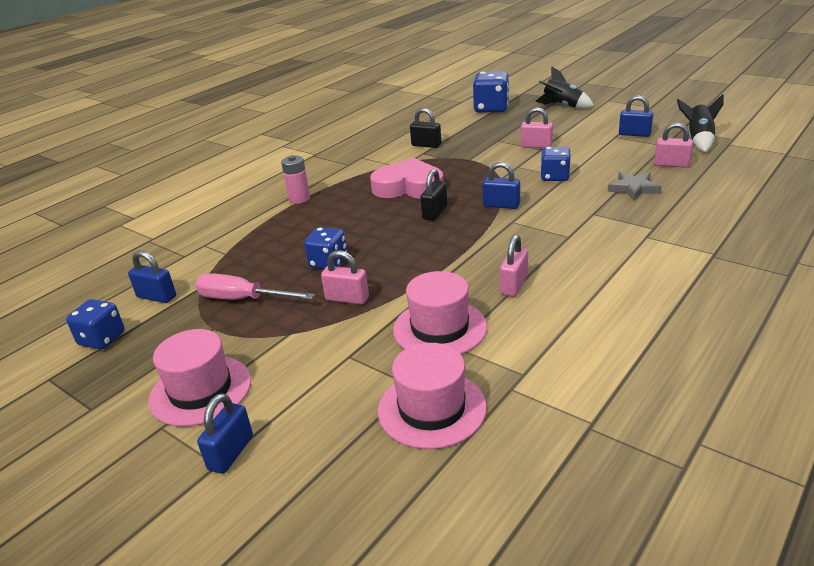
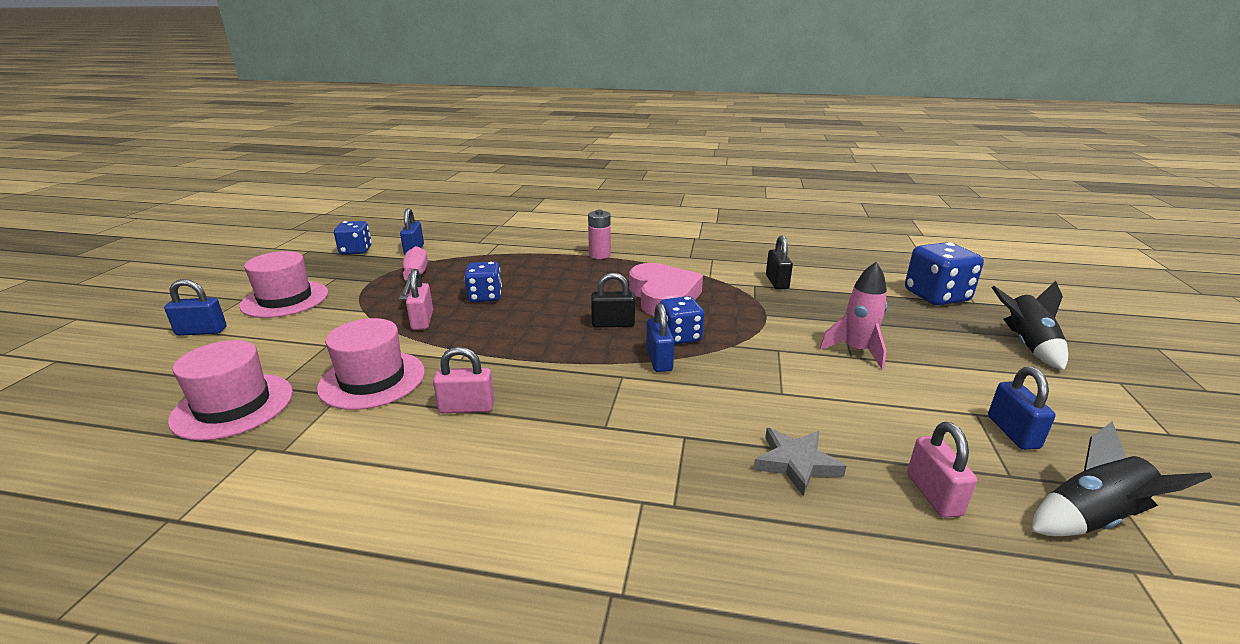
camera: 60 degrees right, 5 degrees down
pink padlock [521,107,553,148] -> pink rocket [820,262,887,369]
blue dice [541,147,571,181] -> blue dice moved to [660,296,704,345]

